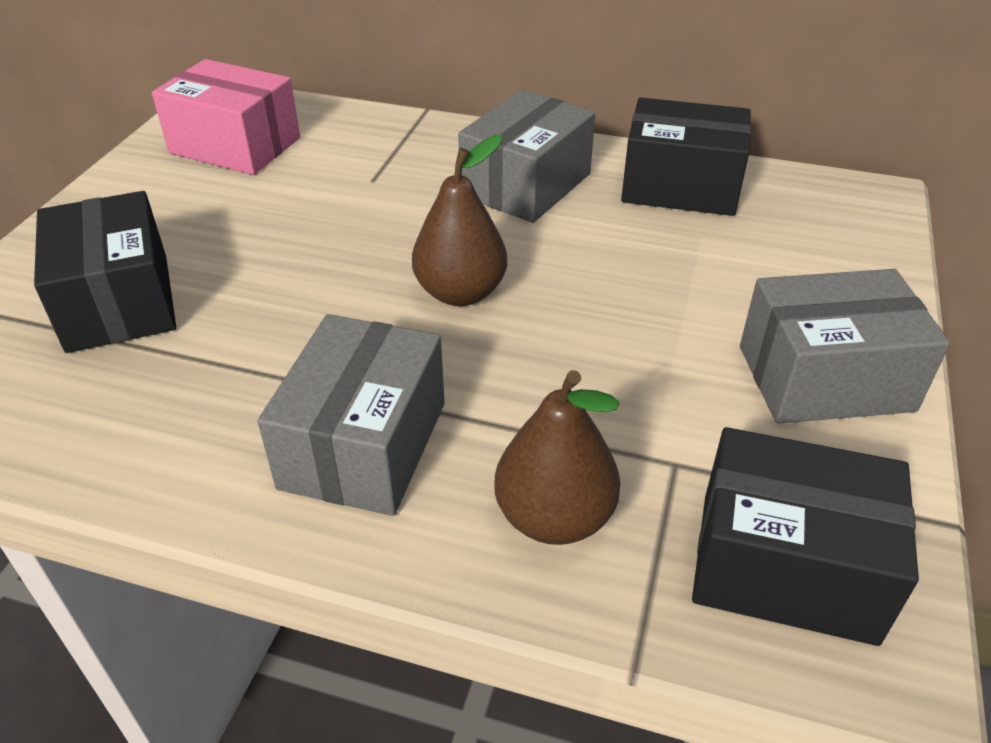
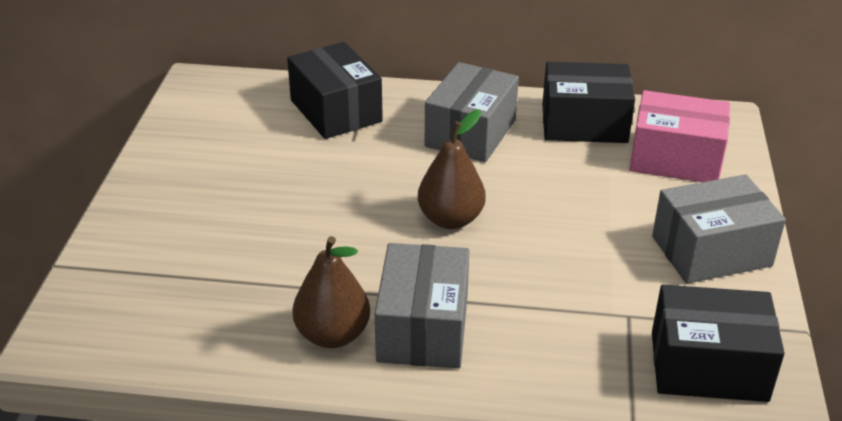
camera: 10 degrees left, 5 degrees down
black box [34,191,176,353] -> black box moved to [287,42,383,139]
pink box [152,59,300,175] -> pink box moved to [629,90,730,182]
brown pear [494,370,620,545] -> brown pear moved to [292,236,370,348]

